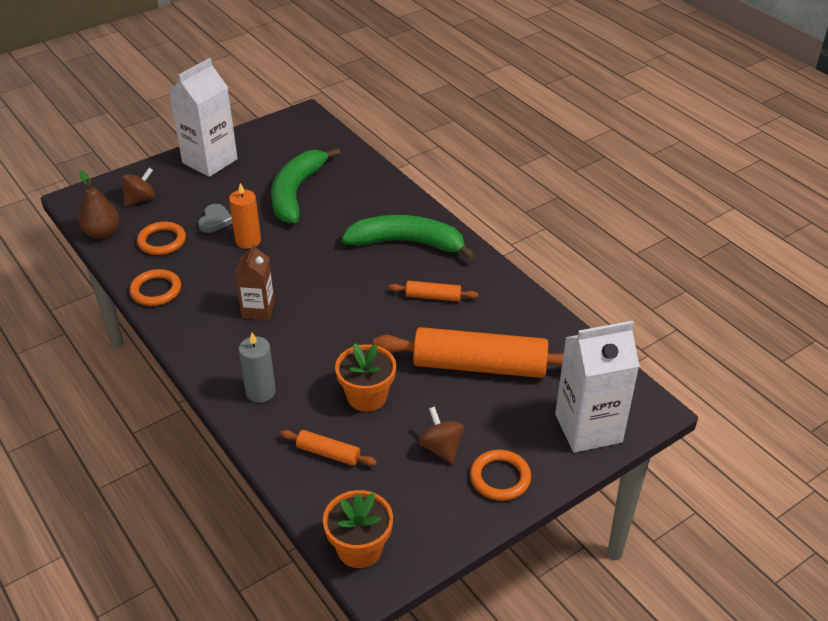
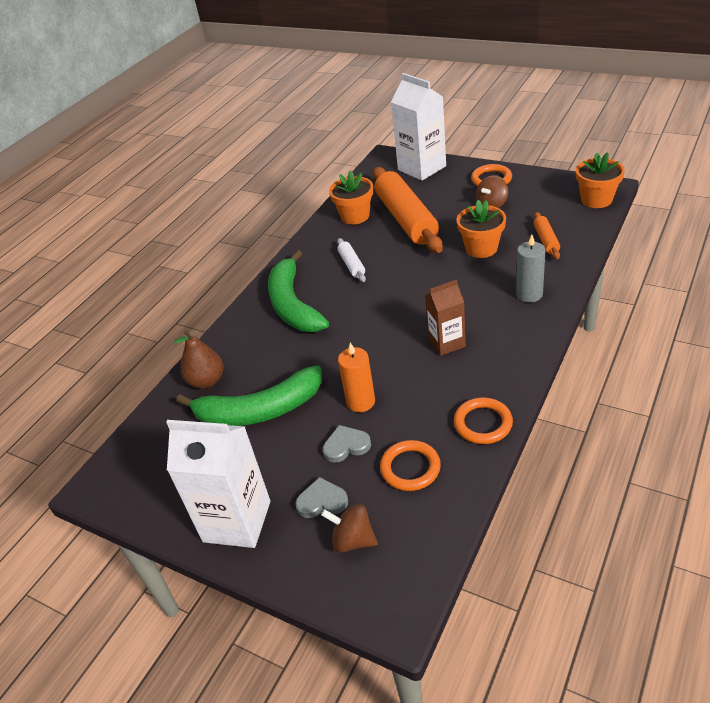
camera: 110 degrees left, 0 degrees up
brown pear [79,171,120,239] -> brown pear moved to [174,330,223,389]
orange rolling pin [389,281,478,302] -> white rolling pin [337,238,366,282]
none -> grey heart [295,477,348,518]
none -> orange flower pot [329,171,373,225]

